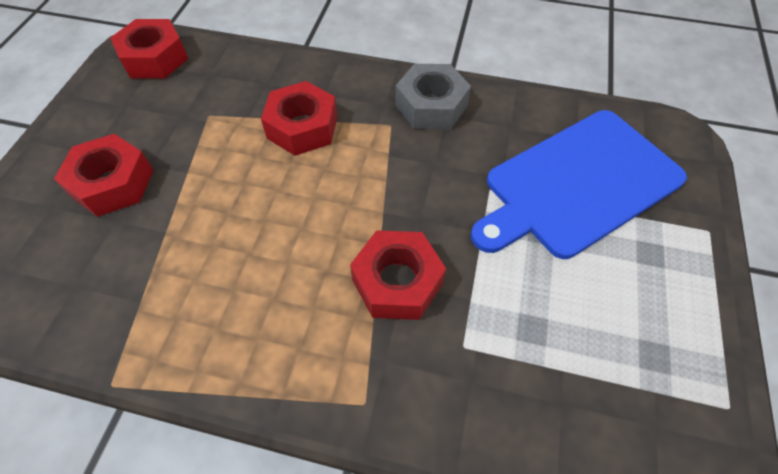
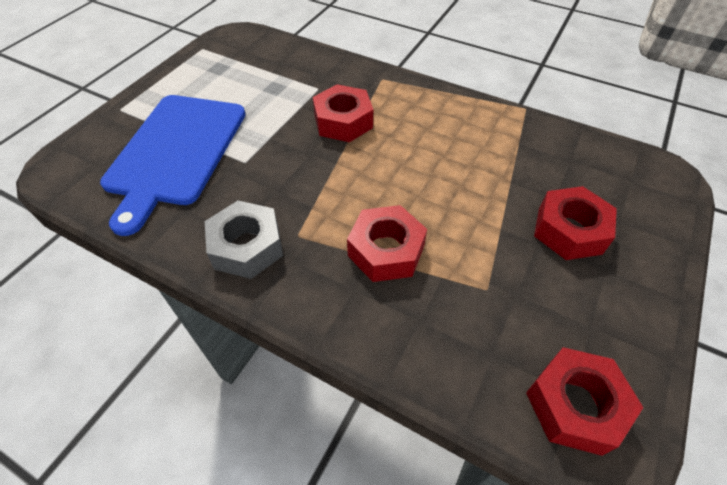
camera: 165 degrees left, 5 degrees down
blue cutting board [471,110,687,259] -> blue cutting board turned 120 degrees clockwise [100,95,246,236]

